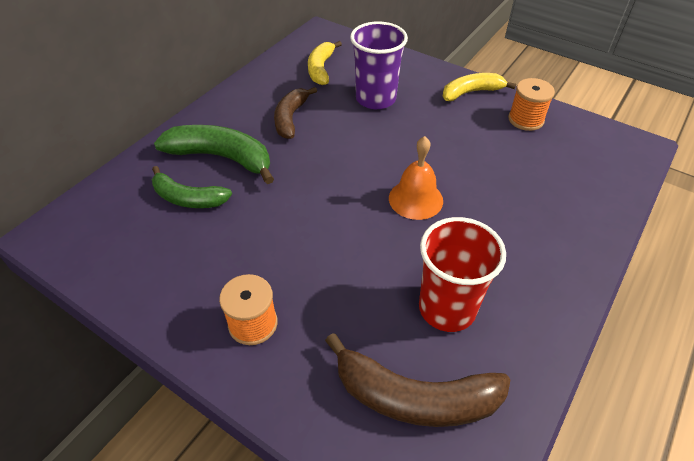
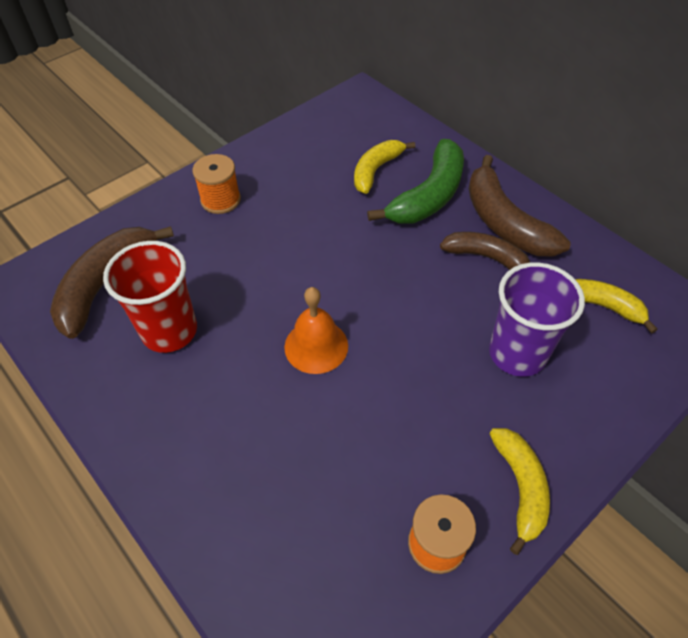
camera: 105 degrees right, 5 degrees up
green banana [152,166,232,208] -> yellow banana [354,140,415,194]
none -> brown banana [469,155,571,257]

